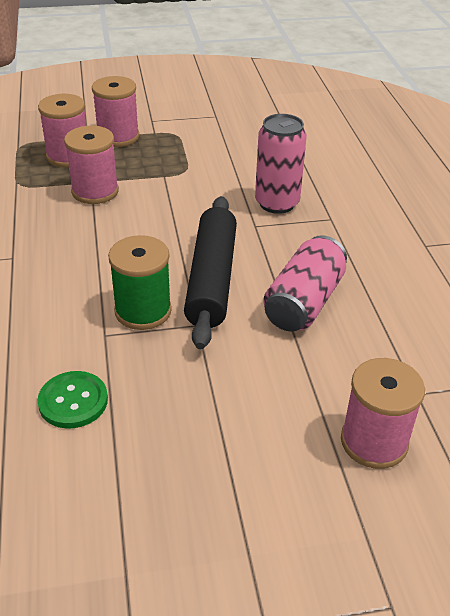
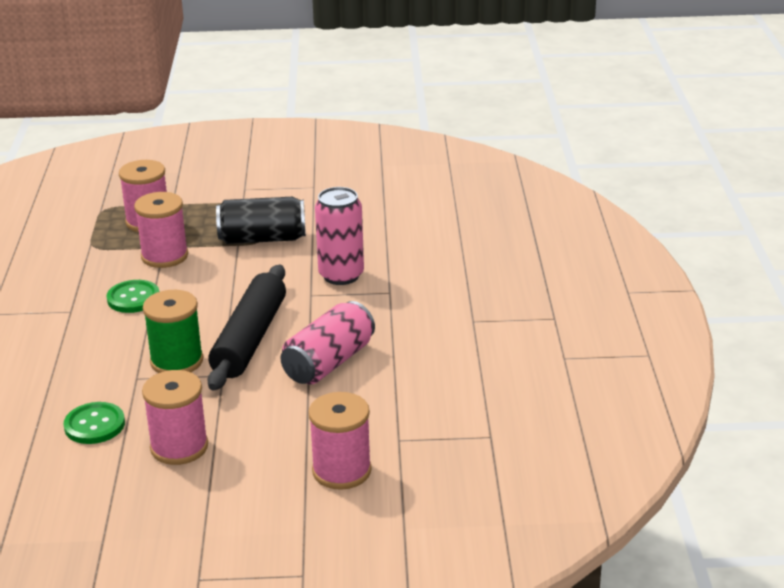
camera: 10 degrees right, 10 degrees down
pink spool [92,76,139,147] -> pink spool moved to [142,370,208,465]
none -> green button [106,280,159,313]
none -> black can [216,197,306,244]

